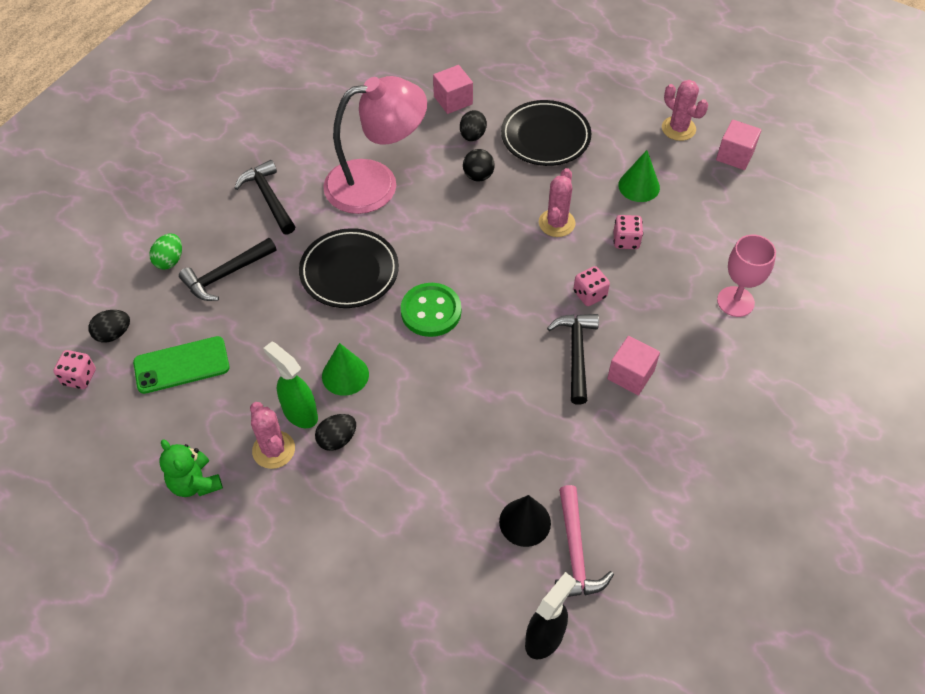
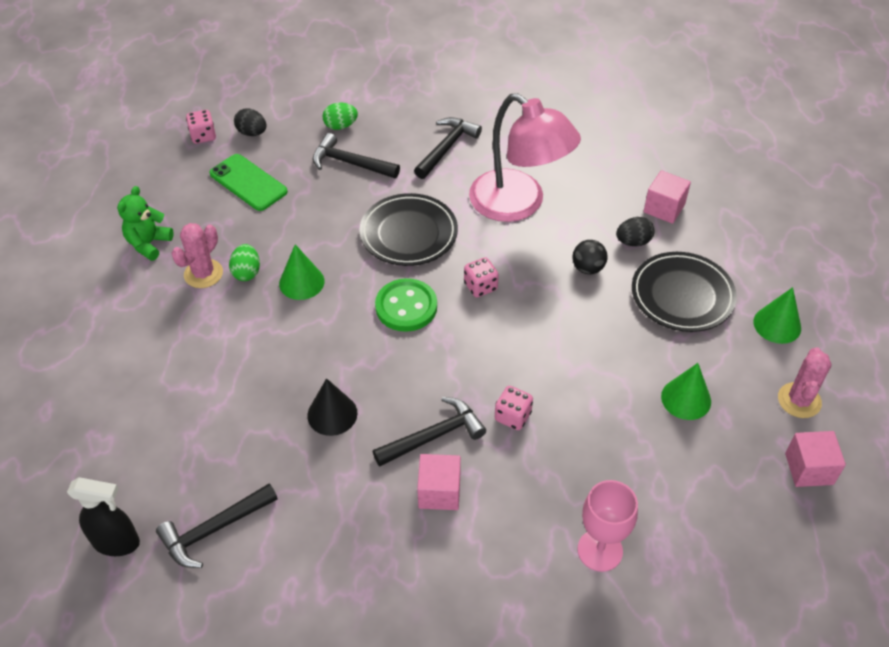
camera: 60 degrees right, 5 degrees down
green spray bottle [264,342,318,428] -> green egg [229,244,260,281]
black egg [315,414,356,451] -> none
black cone [499,495,551,547] -> black cone moved to [307,378,357,436]
pink cactus [539,168,576,237] -> none
pink hammer [555,485,614,597] -> black hammer [156,484,278,568]
pink dice [613,215,643,249] -> pink dice moved to [464,257,499,298]
none -> green cone [753,287,801,344]

